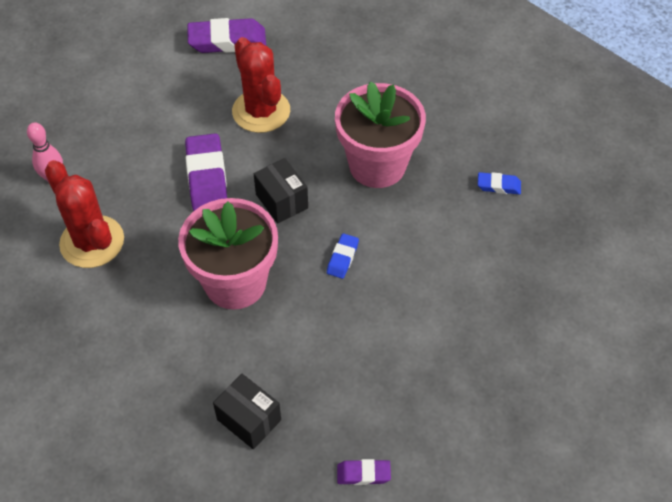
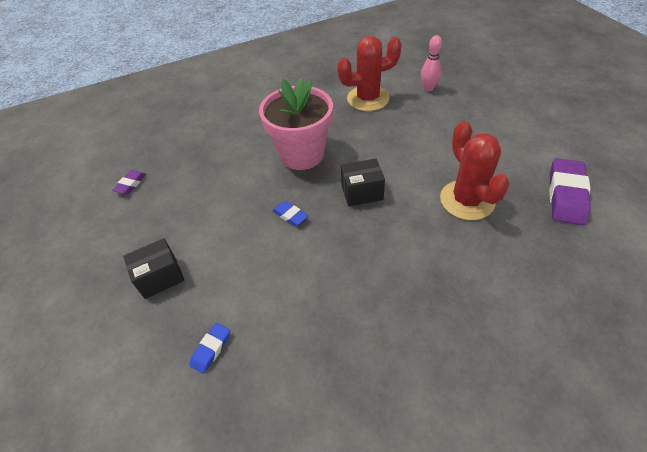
camera: 115 degrees right, 5 degrees down
purple eraser [185,133,227,211] -> none
black box [213,374,281,449] -> black box moved to [123,238,185,299]
red cactus [232,37,290,133] -> red cactus turned 75 degrees clockwise [440,121,510,220]
pink flower pot [335,81,426,188] -> none
blue eraser [478,172,521,194] -> blue eraser moved to [190,323,230,374]

